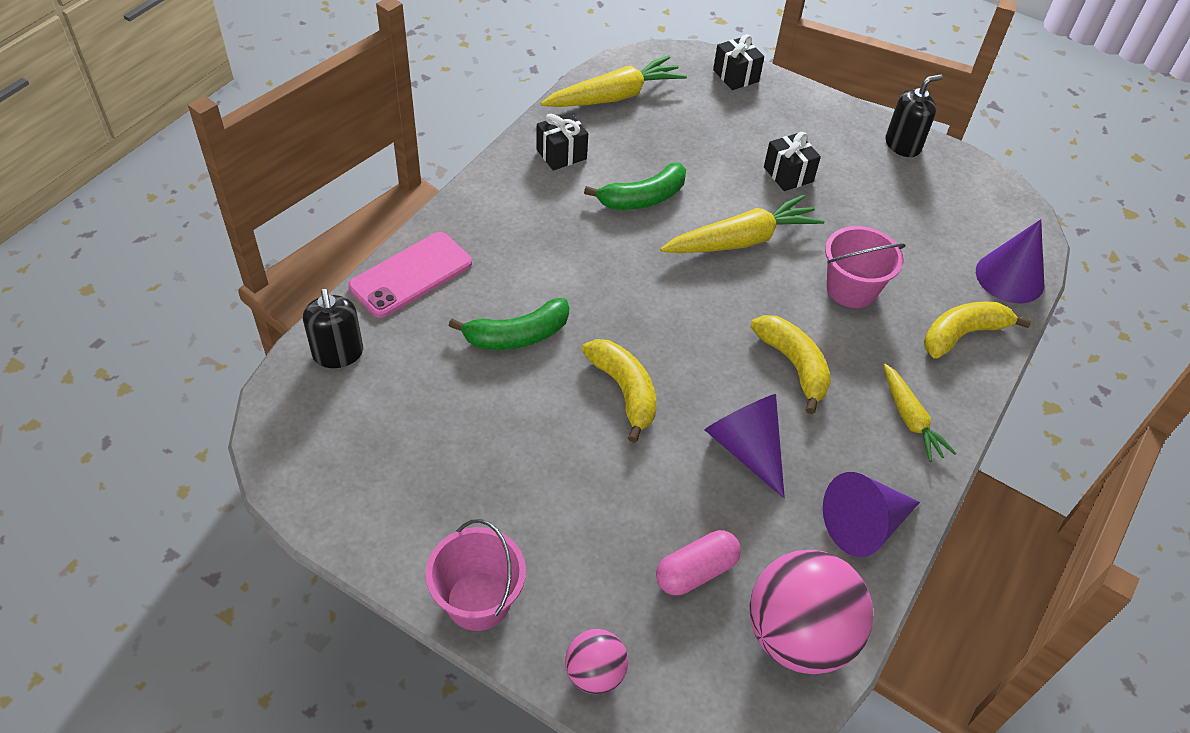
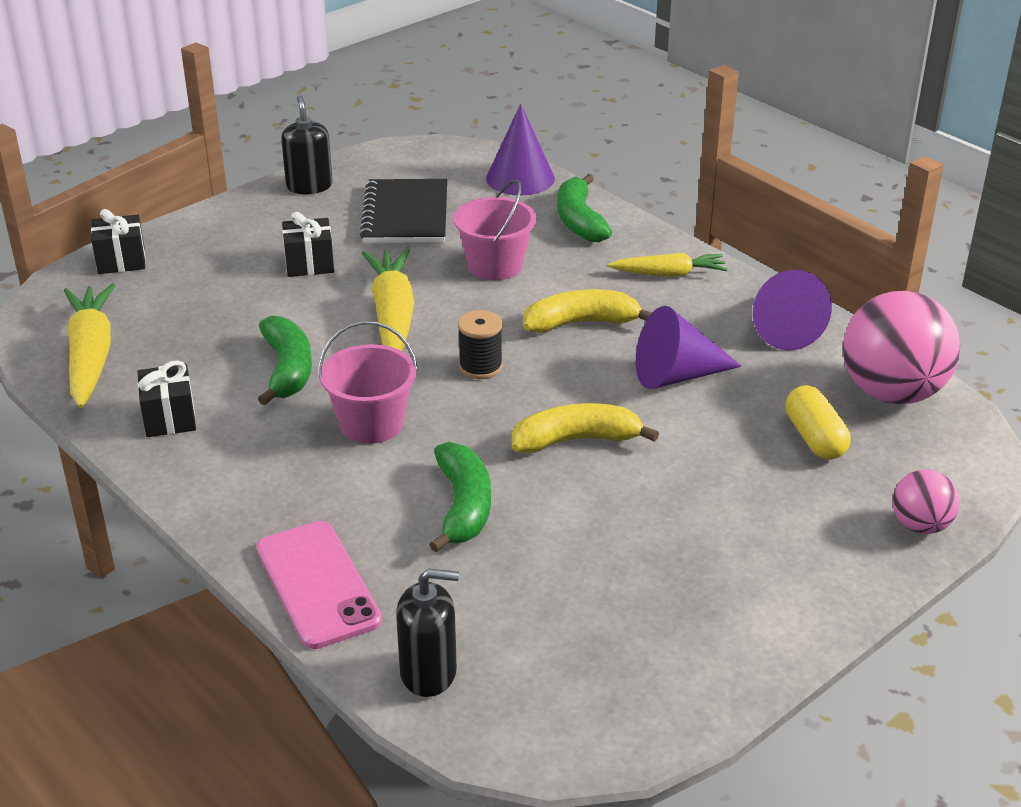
camera: 70 degrees left, 15 degrees down
pink bucket [426,519,526,631] -> pink bucket moved to [318,321,418,444]
pink capsule [656,530,741,595] -> yellow capsule [786,385,851,460]
yellow banana [924,301,1031,359] -> green banana [557,174,612,242]
none -> black notebook [360,179,447,243]
none -> black spool [458,310,503,379]

